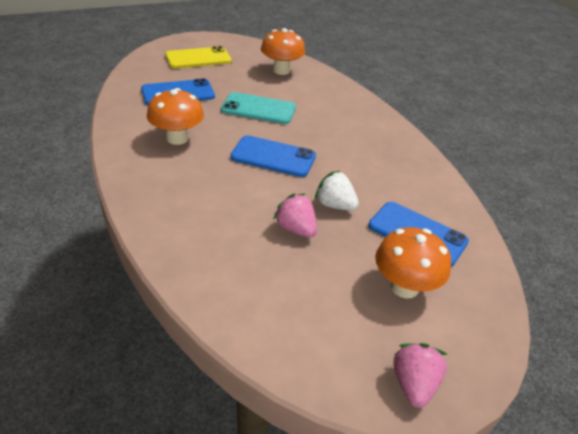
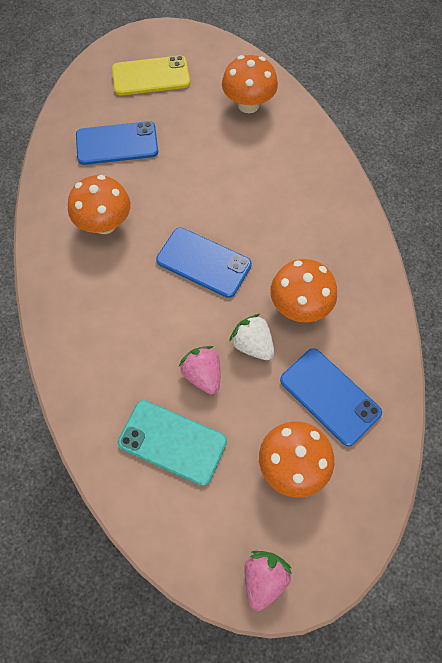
camera: 15 degrees right, 25 degrees up
turquoise phone [221,92,296,124] -> turquoise phone moved to [118,400,227,486]
none -> orange mushroom [270,259,337,323]

